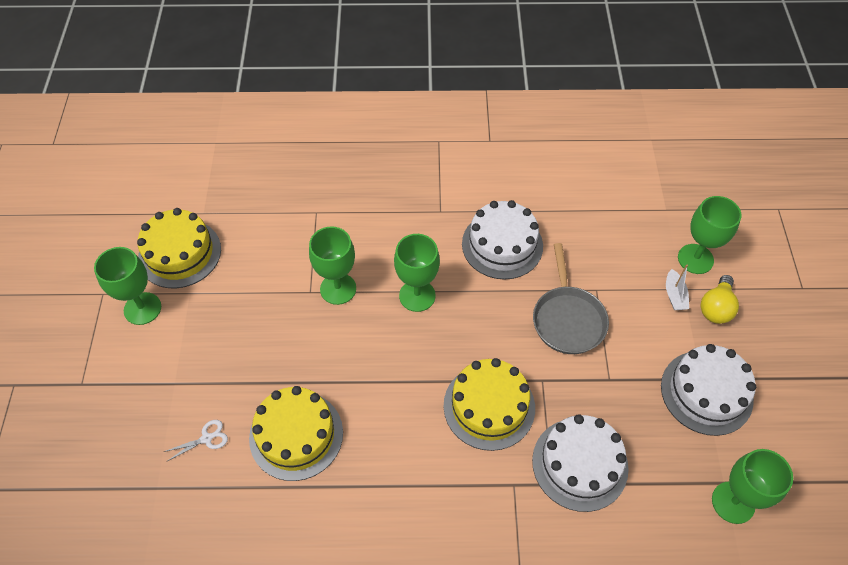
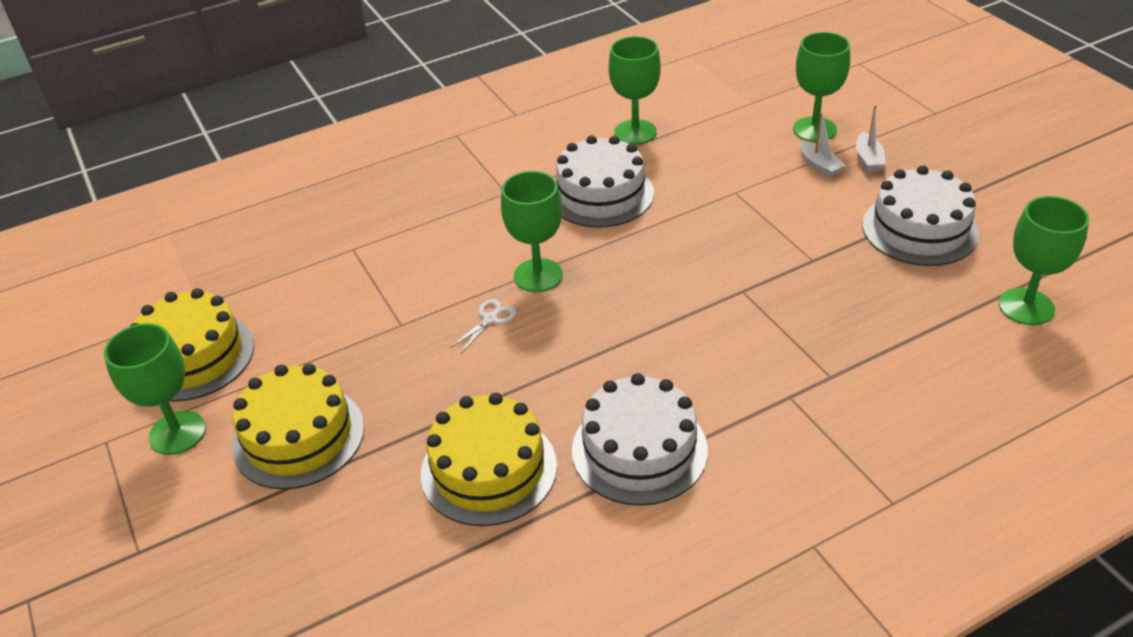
camera: 25 degrees left, 15 degrees down
white scissors [164,420,228,461] -> white scissors moved to [450,299,516,354]
green goblet [309,226,356,305] -> green goblet moved to [609,36,661,145]
yellow cake [444,358,535,451] -> yellow cake moved to [232,364,364,489]
white cake [532,414,629,512] -> white cake moved to [572,373,708,506]
grey pan [533,243,609,354] -> none
yellow light bulb [701,275,739,324] -> white boat [856,105,886,172]

